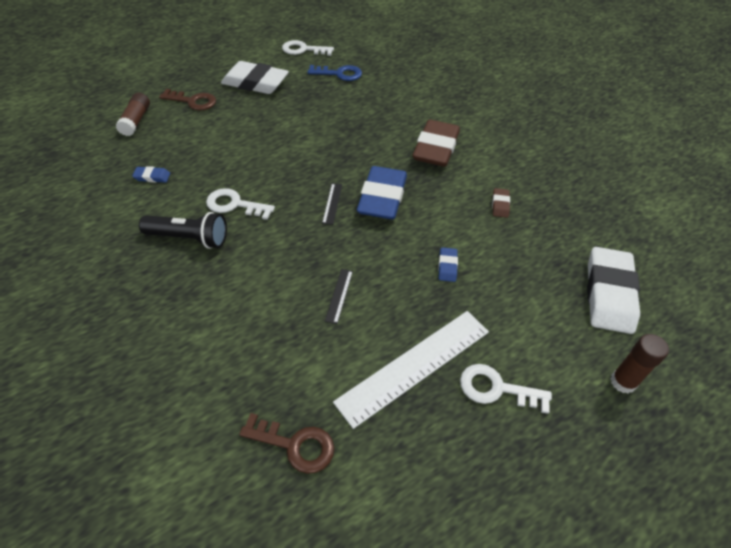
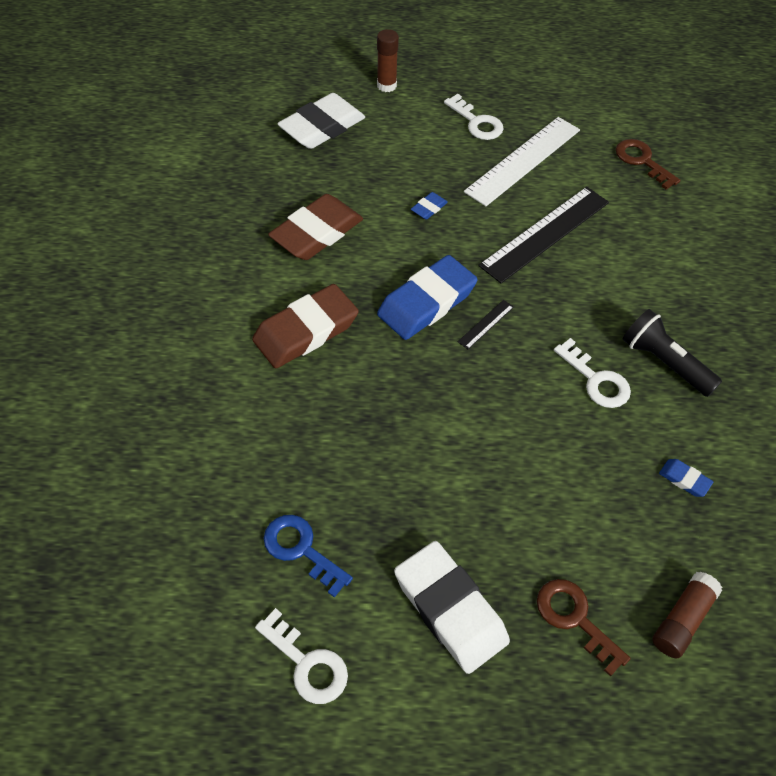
camera: 145 degrees left, 5 degrees up
black ruler [325,269,353,324] -> black ruler [478,187,609,283], size x2.40
white ruler [333,311,489,429] -> white ruler turned 45 degrees counterclockwise [464,117,580,206]
brown eraser [492,188,510,218] -> brown eraser [268,194,363,260], size x2.33

